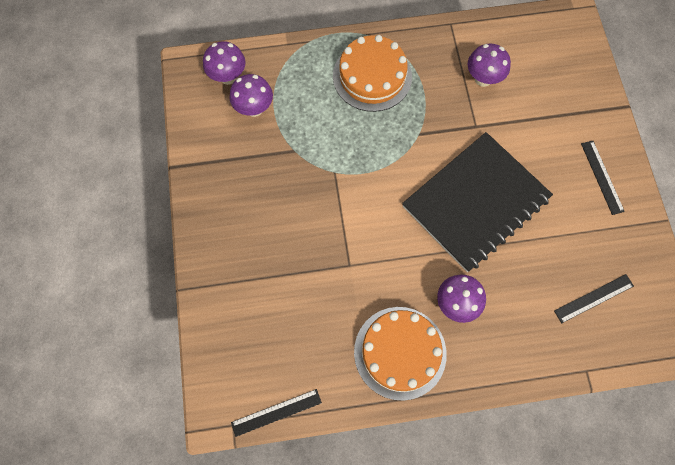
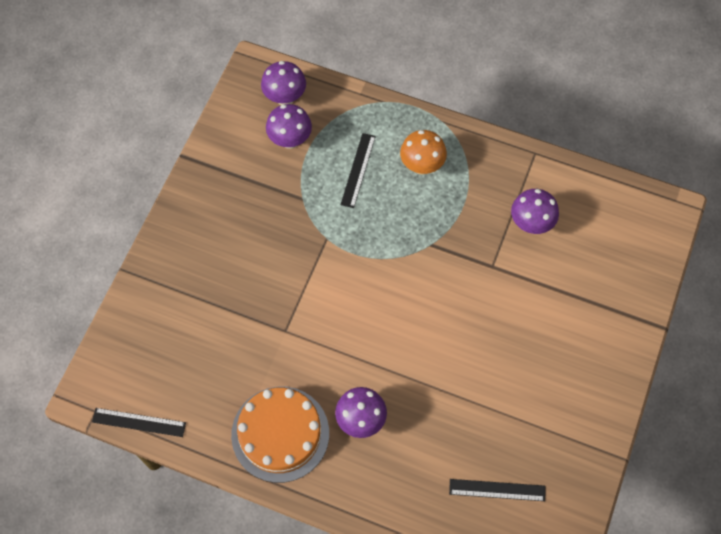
camera: 30 degrees right, 5 degrees down
orange cake [333,35,412,112] -> orange mushroom [400,130,447,175]
black notebook [402,132,553,272] -> none
black ruler [581,141,625,215] -> black ruler moved to [341,133,376,208]

